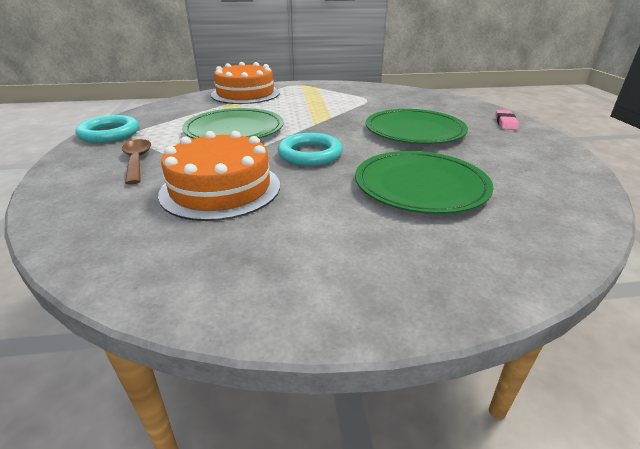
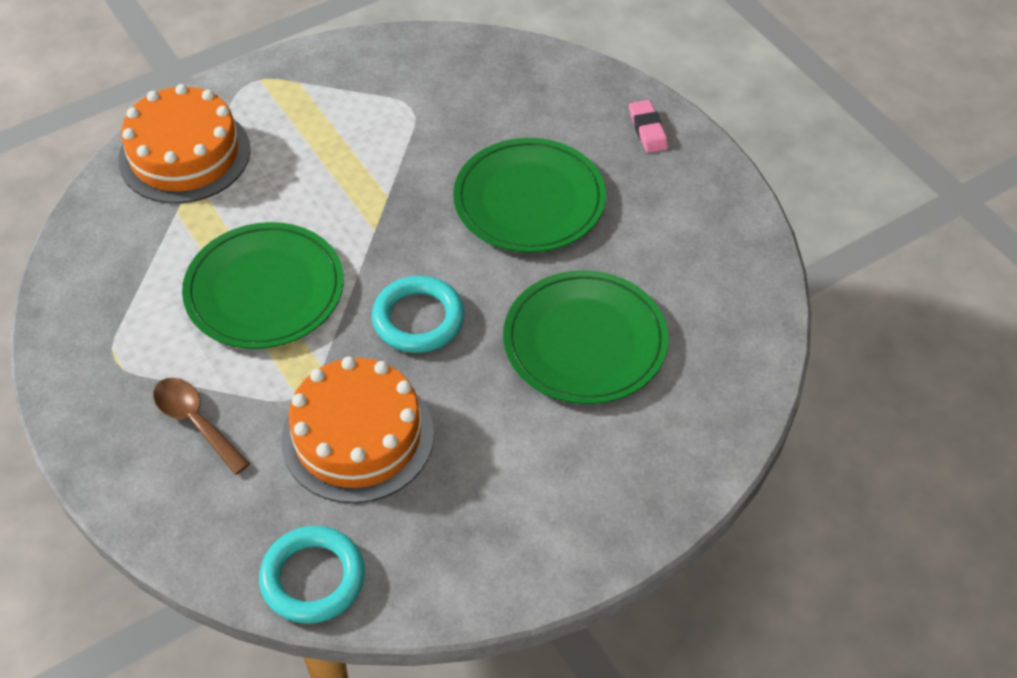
camera: 25 degrees left, 20 degrees up
turquoise ring [75,115,139,143] -> turquoise ring moved to [259,526,365,624]

